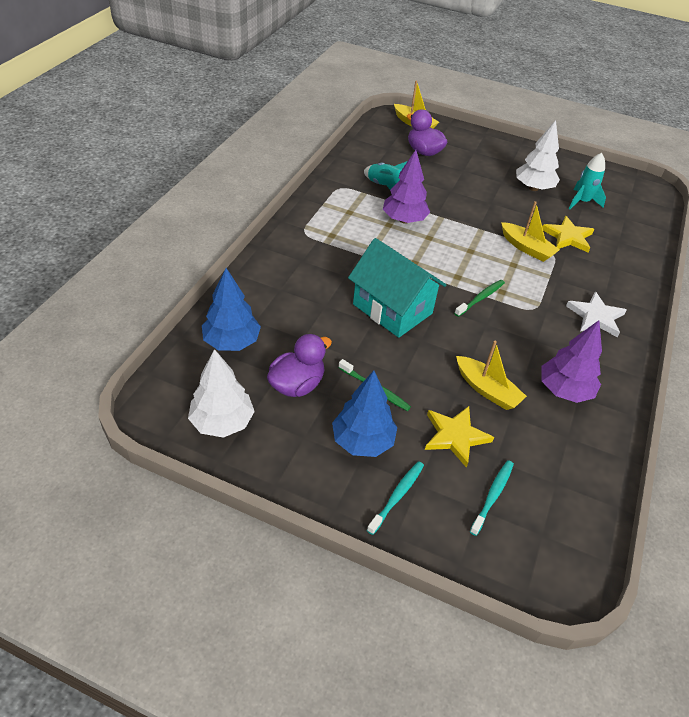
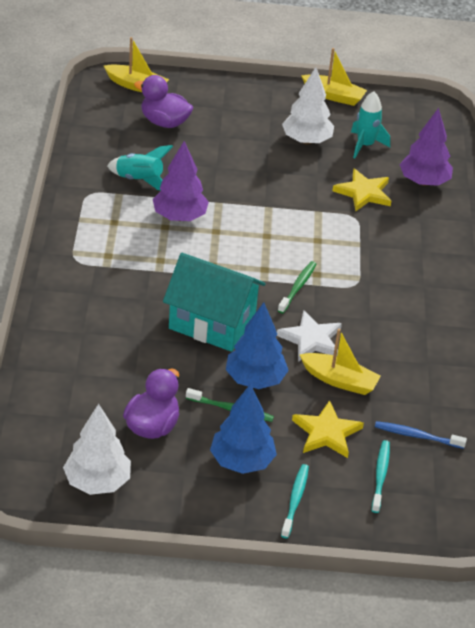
camera: 20 degrees left, 5 degrees down
blue tree [202,268,261,351] -> blue tree moved to [226,302,289,389]
yellow boat [501,201,560,262] -> yellow boat moved to [301,48,367,106]
purple tree [542,320,602,403] -> purple tree moved to [399,108,453,186]
white star [566,292,627,337] -> white star moved to [277,310,342,362]
none -> blue toothbrush [375,421,467,449]

